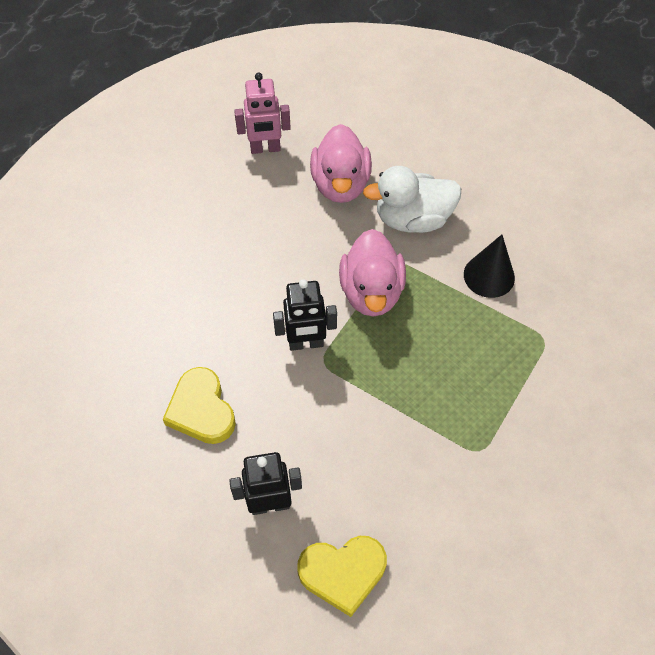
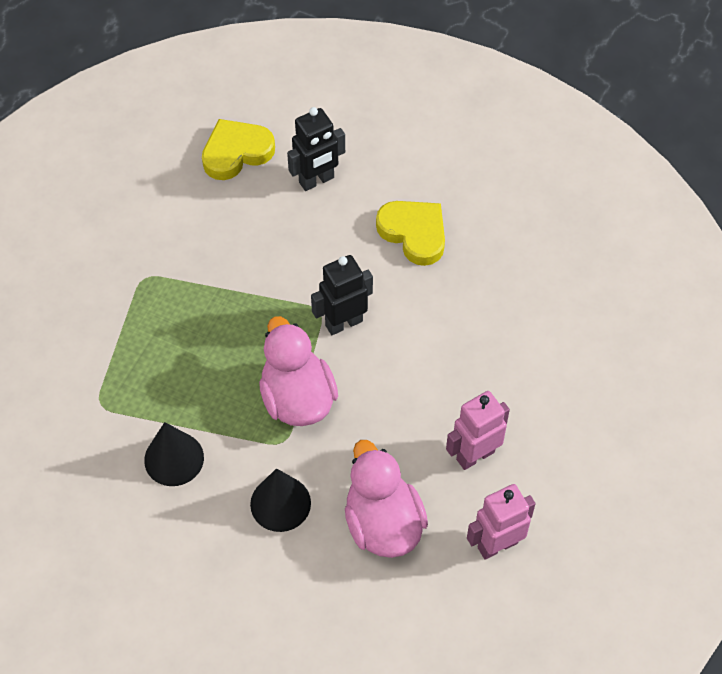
camera: 160 degrees right, 0 degrees up
white duck [363,166,461,233] -> black cone [250,468,311,532]
none -> pink robot [446,391,510,470]

